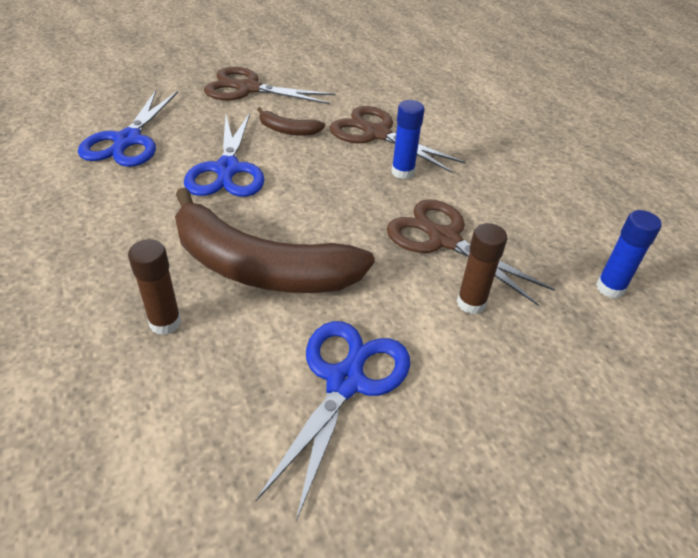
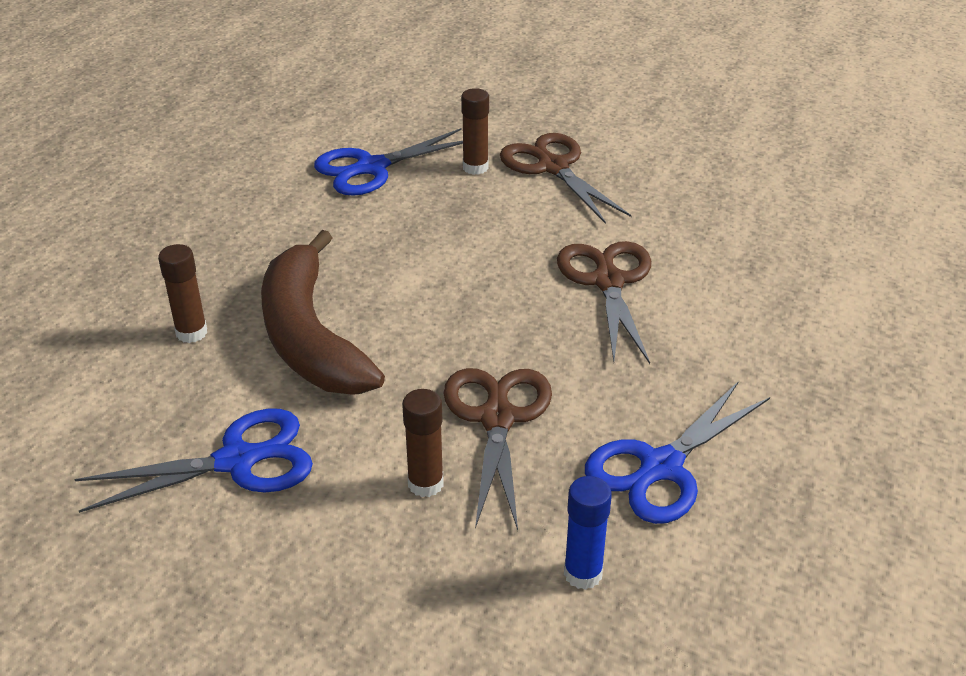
camera: 50 degrees right, 5 degrees down
blue scissors [184,113,265,197] -> blue scissors moved to [585,381,770,524]
brown banana [257,107,325,136] -> none
blue glue stick [391,100,425,179] -> none
none -> brown glue stick [461,88,489,175]

